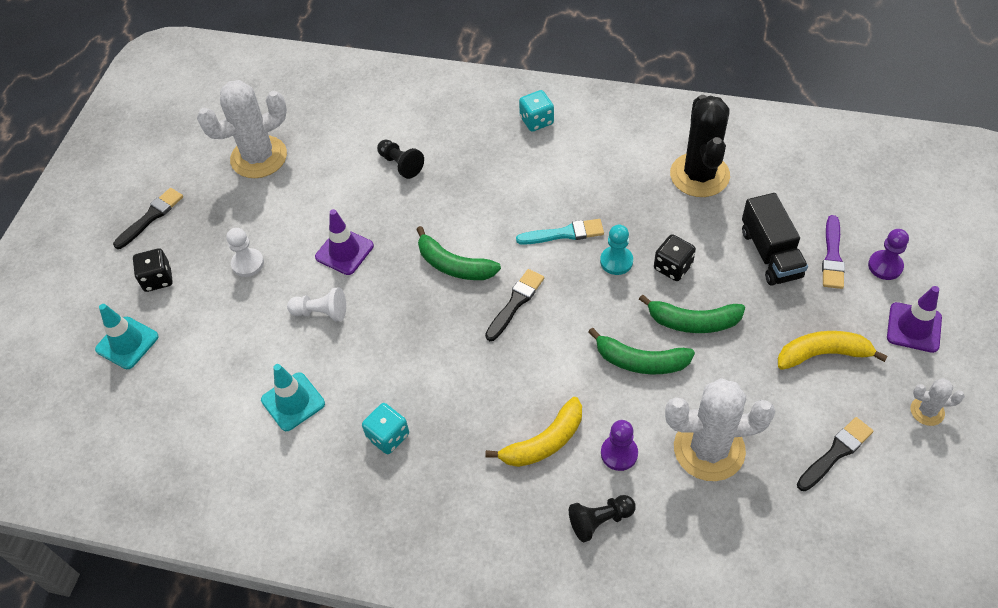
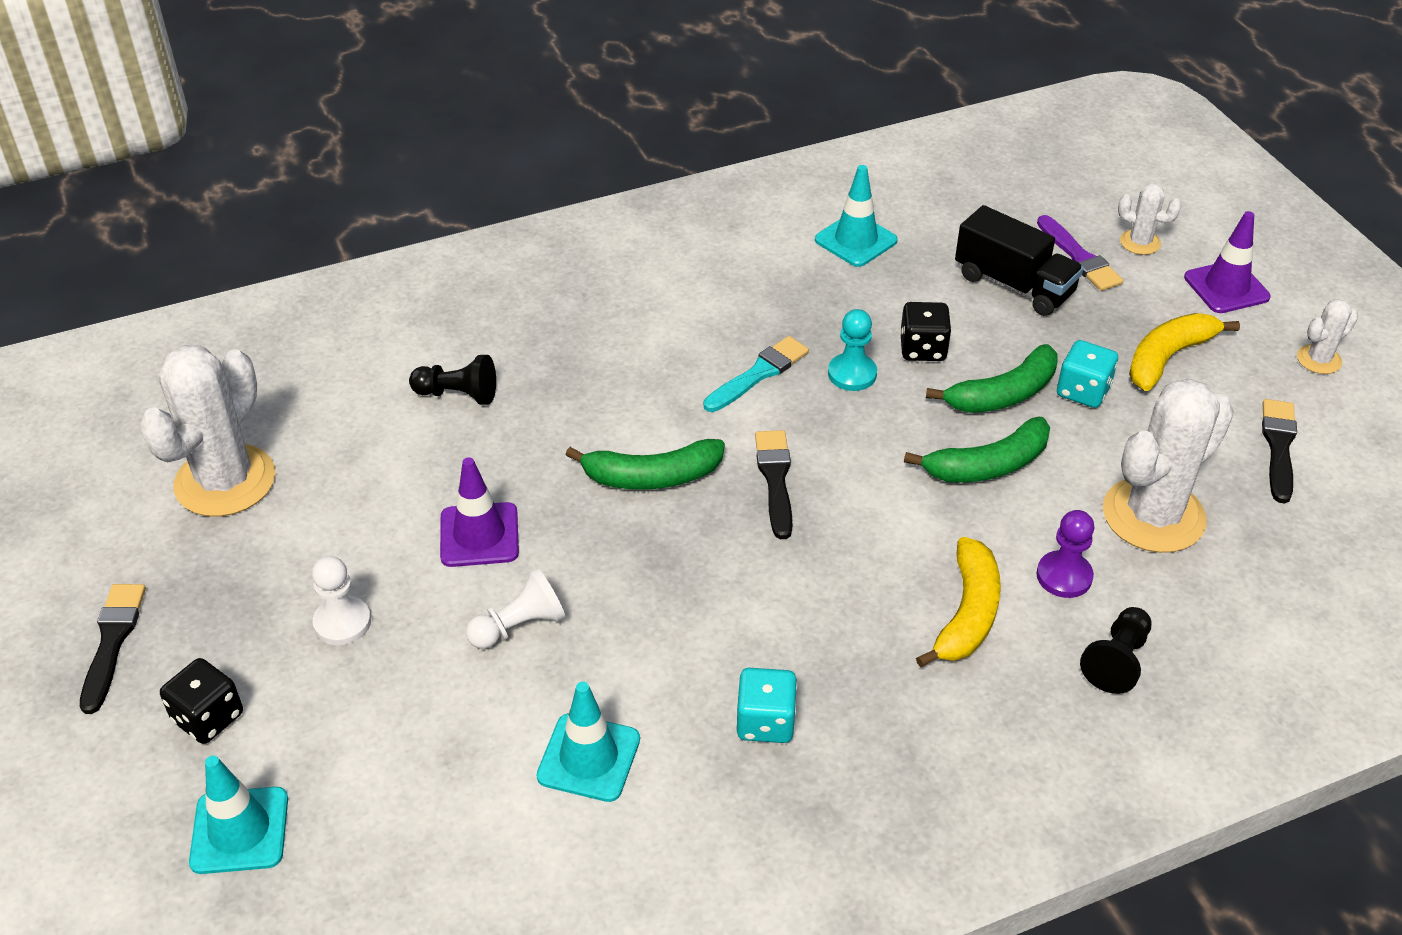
camera: 40 degrees left, 10 degrees down
turquoise dice [519,90,554,132] -> turquoise dice moved to [1057,340,1118,408]
black cactus [670,95,730,197] -> turquoise traffic cone [815,165,898,267]
purple pawn [868,229,909,280] -> white cactus [1118,183,1182,255]

